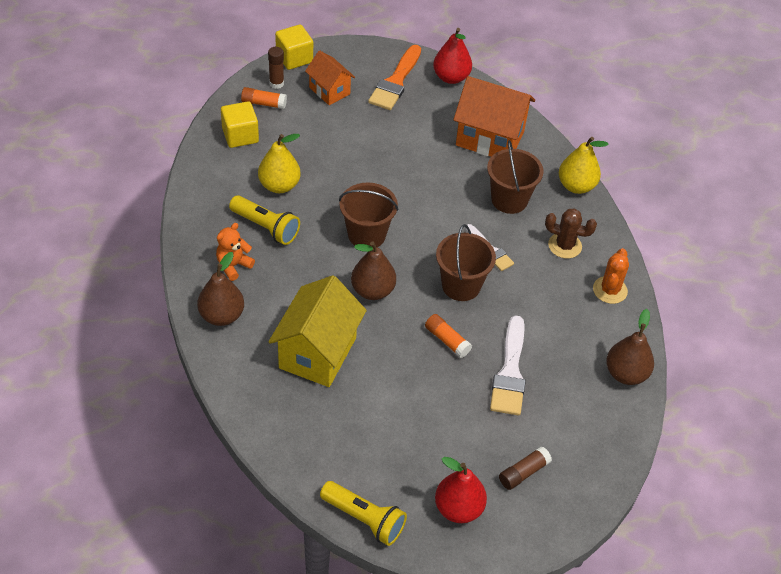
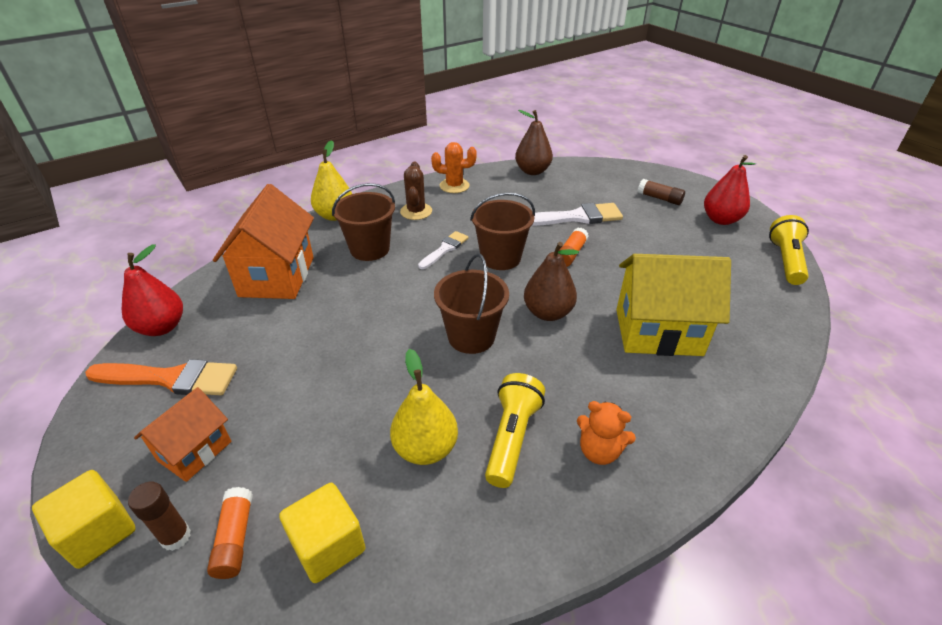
camera: 105 degrees left, 10 degrees down
brown pear [197,252,244,326] -> none

